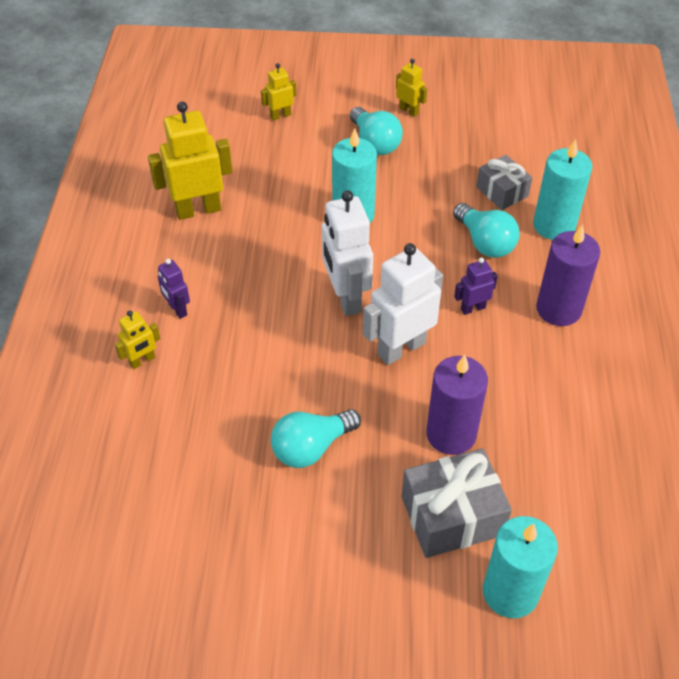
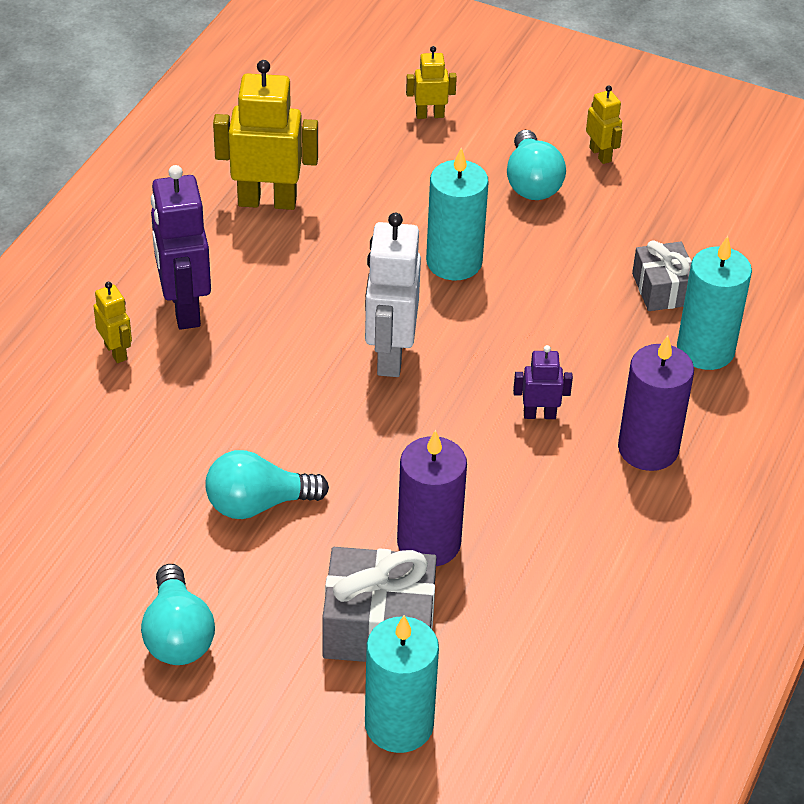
camera: 20 degrees right, 5 degrees down
yellow robot [115,311,160,369] -> yellow robot turned 105 degrees counterclockwise [94,282,132,363]
purple robot [158,259,190,319] -> purple robot [151,165,211,330], size x1.96
white robot [363,243,443,365] -> none
turquoise light bulb [453,203,520,258] -> turquoise light bulb moved to [141,564,215,665]

